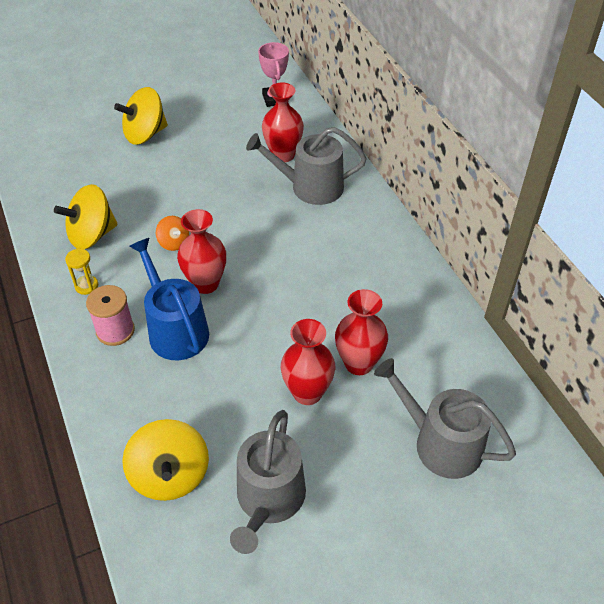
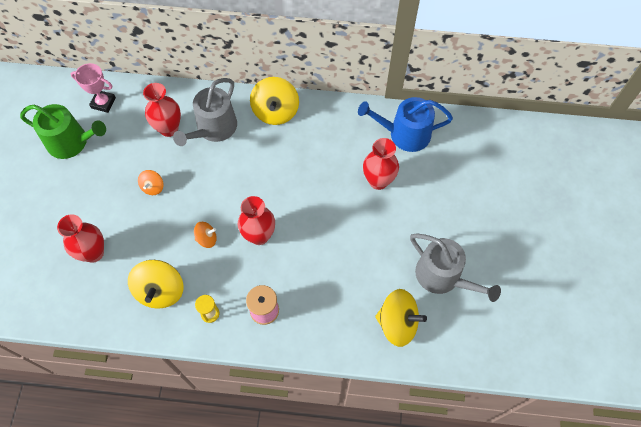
camera: 60 degrees left, 15 degrees up
yellow spinning top [114,87,168,145] -> yellow spinning top moved to [250,77,299,125]
blue watering can [129,238,209,360] -> blue watering can moved to [358,97,453,152]
red vase [281,319,335,405] -> red vase moved to [57,214,104,263]
grey watering can [374,358,516,479] -> none
none -> green watering can [20,104,106,159]
none -> orange spinning top [138,170,163,195]

